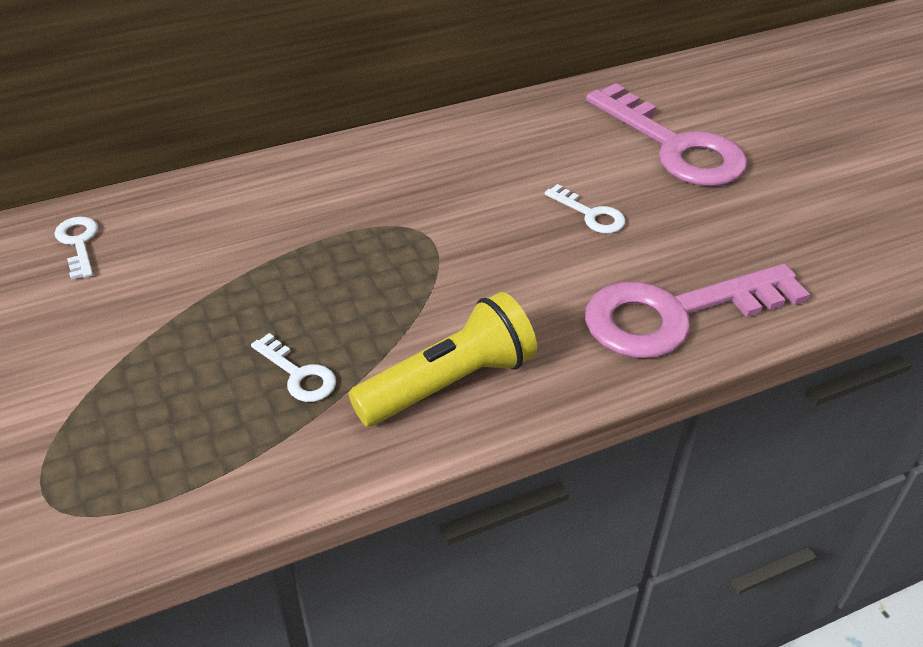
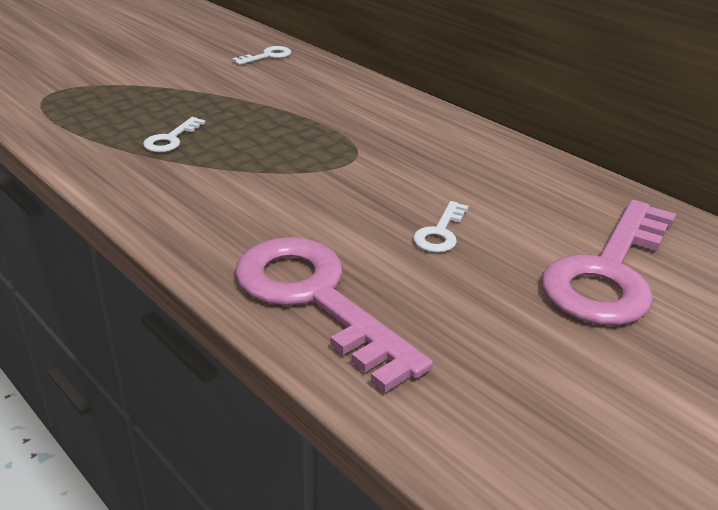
camera: 70 degrees right, 10 degrees down
yellow flashlight [349,292,537,426] -> none

